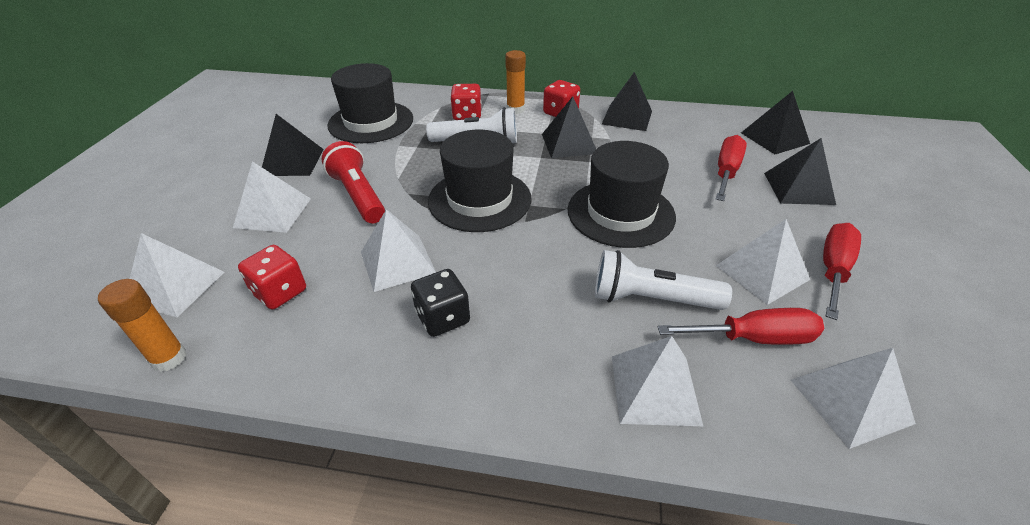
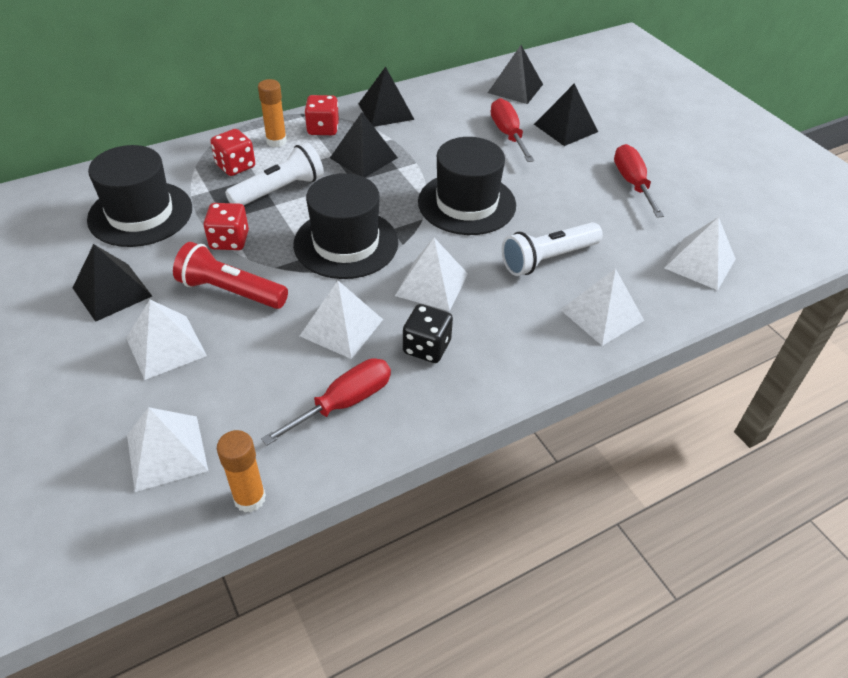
camera: 40 degrees left, 5 degrees up
red dice [238,245,306,309] -> red dice moved to [203,203,249,250]
red screwdriver [658,308,824,345] -> red screwdriver moved to [261,358,391,446]
white pyramid [716,219,810,305] -> white pyramid moved to [395,238,468,311]

